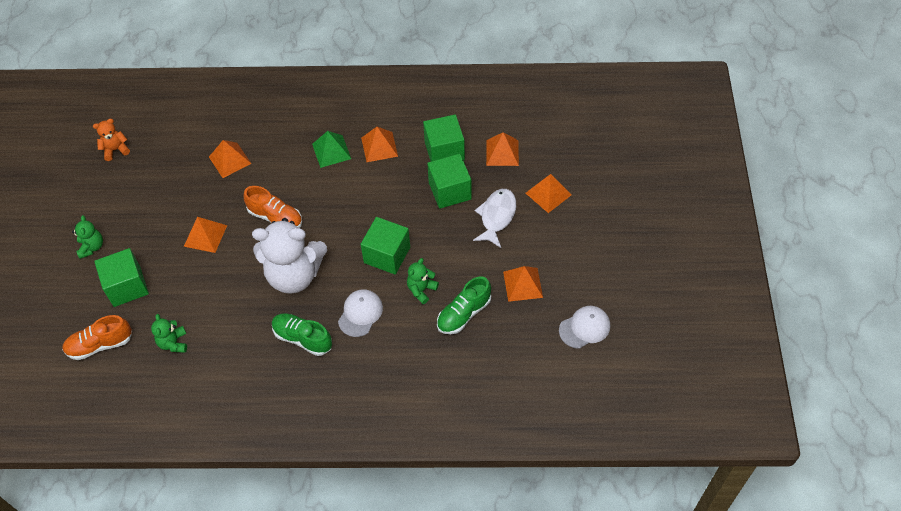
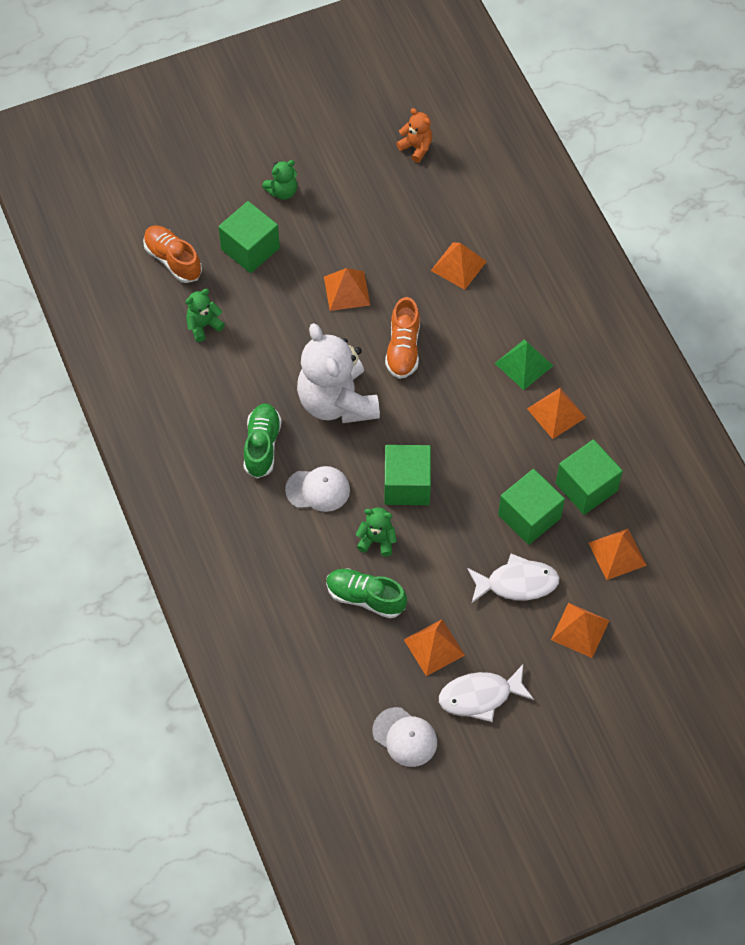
camera: 65 degrees right, 5 degrees up
none -> white fish [439,665,534,722]

